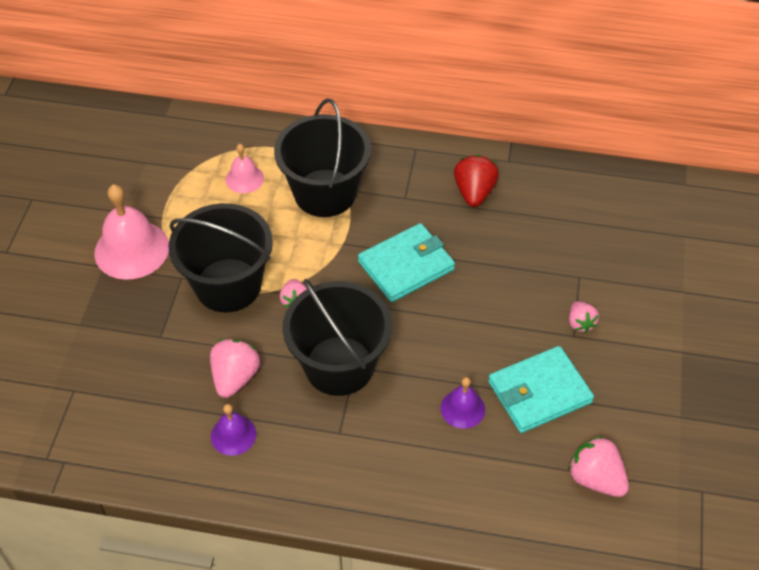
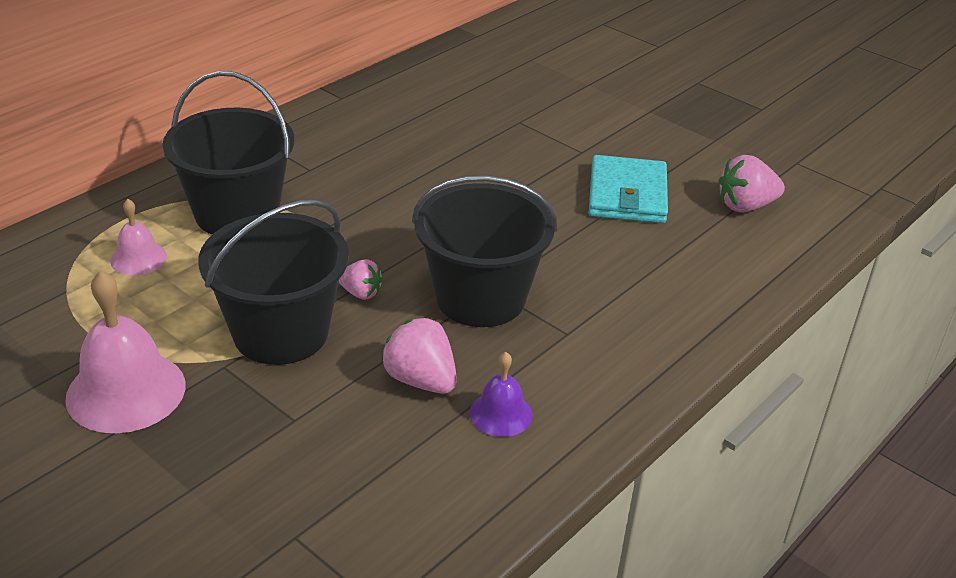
camera: 60 degrees left, 15 degrees down
turquoise wallet [358,223,455,302] -> none
purple bell [440,377,485,429] -> none
red strawberry [454,155,499,207] -> none
pink strawberry [569,301,599,333] -> none

